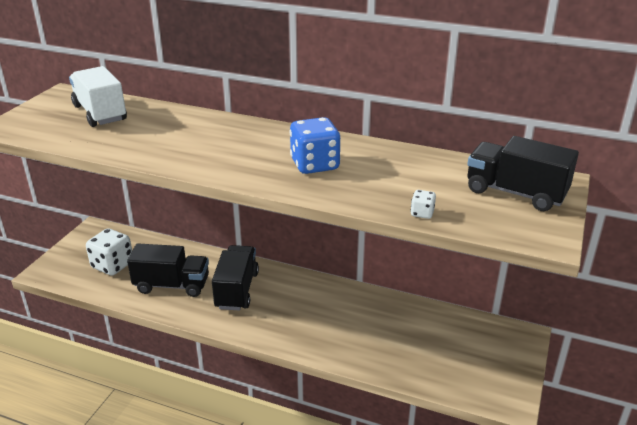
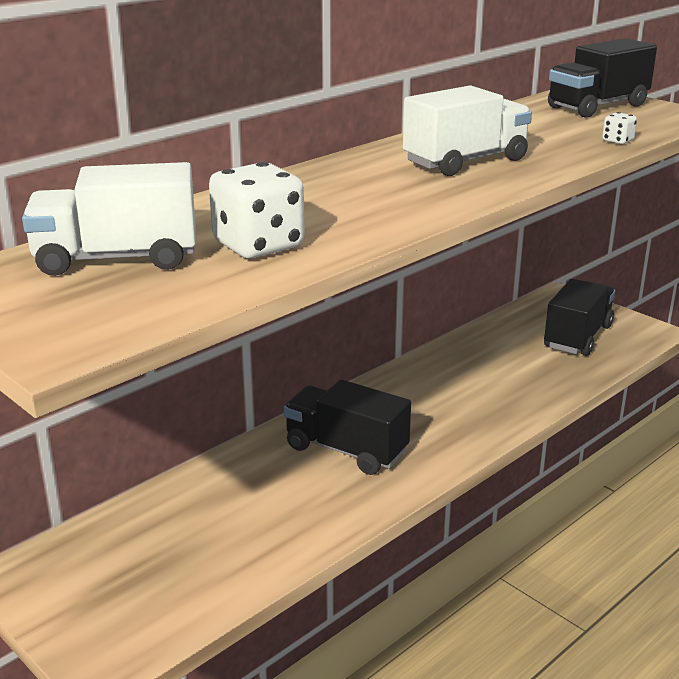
camera: 65 degrees left, 5 degrees down
white dice [86,228,132,276] -> white dice moved to [209,162,305,258]
black truck [127,243,209,297] -> black truck moved to [544,279,615,356]
blue dice [289,117,340,174] -> white truck [403,85,532,176]

